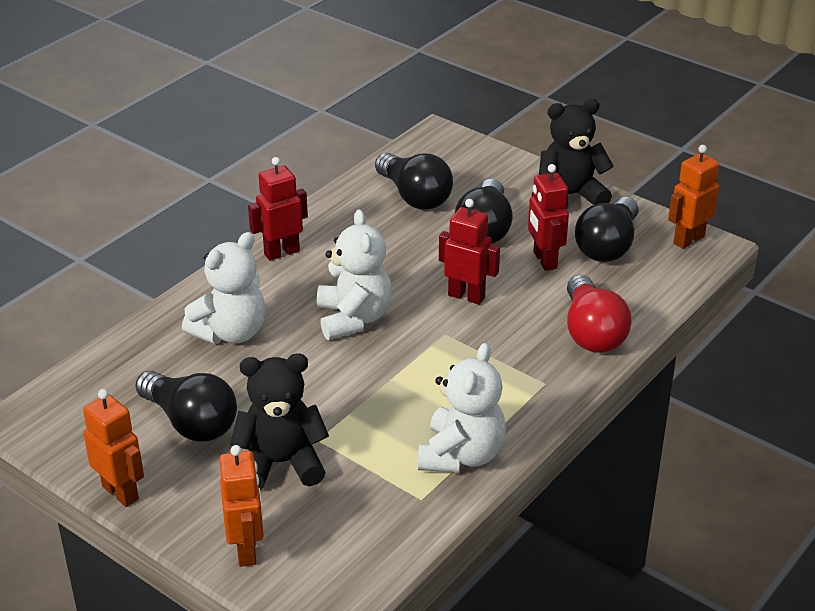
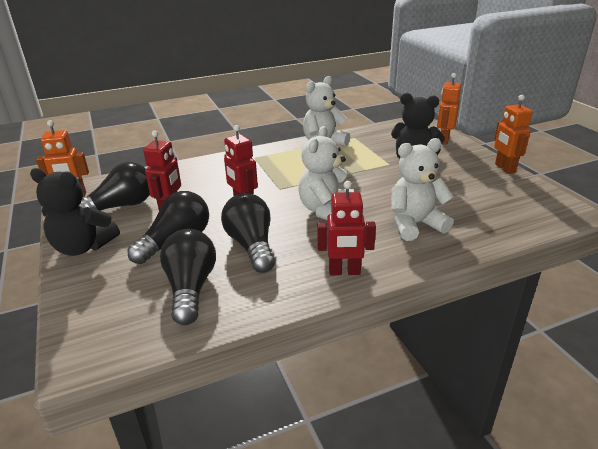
camera: 150 degrees left, 5 degrees down
black light bulb [135,371,237,442] -> black light bulb moved to [221,193,275,273]
red light bulb [567,275,632,353] -> none

